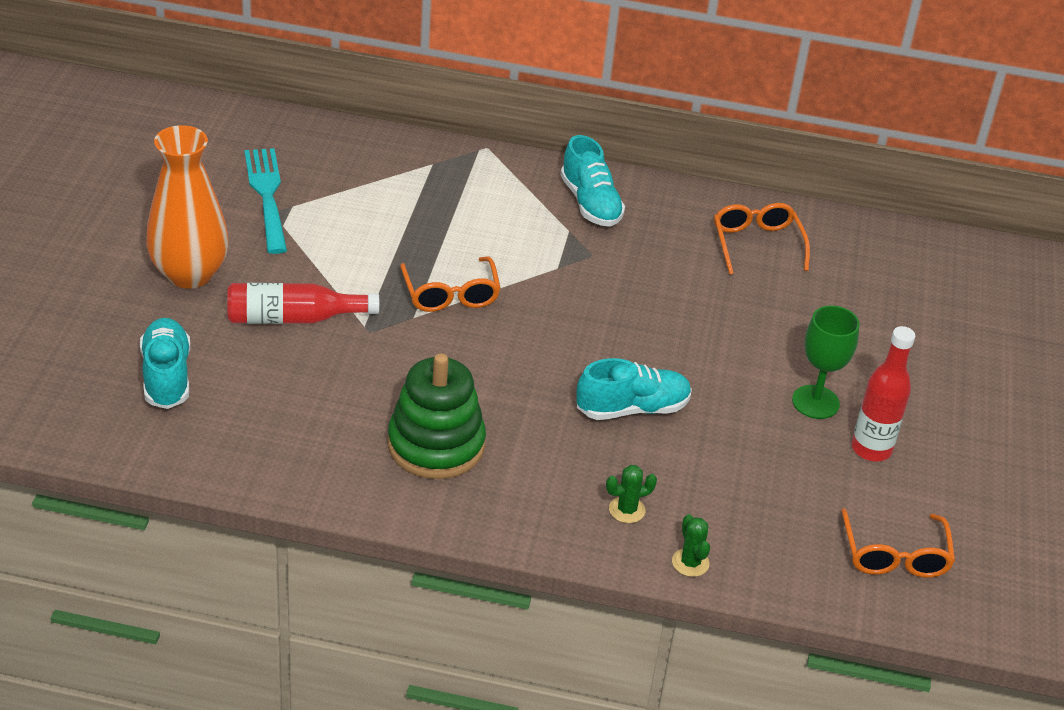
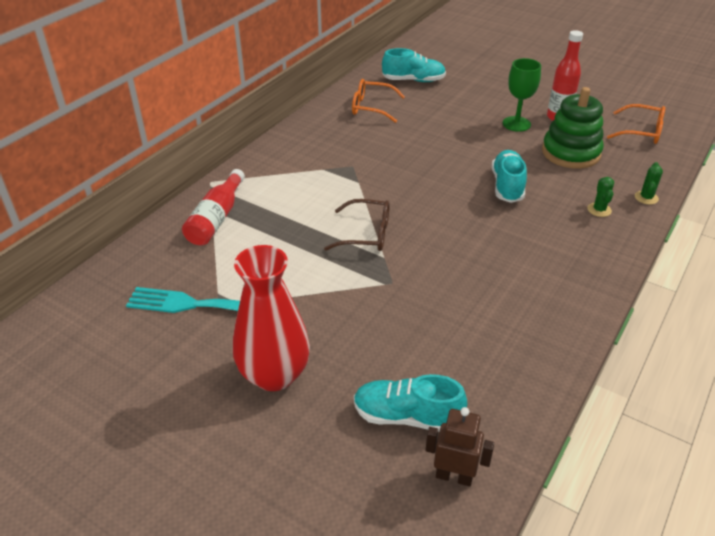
camera: 65 degrees left, 0 degrees up
orange vase [146,125,229,288] -> red vase [233,245,310,391]
red bottle [227,283,379,324] -> red bottle moved to [182,169,245,245]
green stacking toy [388,353,486,479] -> green stacking toy moved to [542,87,604,169]
orange glasses [400,257,501,312] -> brown glasses [324,199,390,251]
turquoise shoe [560,135,625,227] -> turquoise shoe moved to [382,48,446,82]
green cactus [672,514,710,577] -> green cactus turned 75 degrees counterclockwise [635,162,663,205]
none -> brown robot [426,407,494,486]

